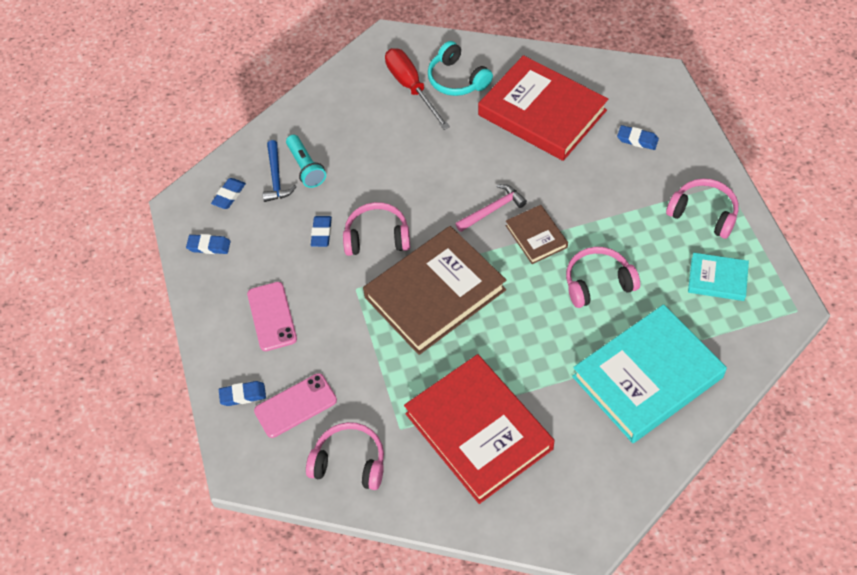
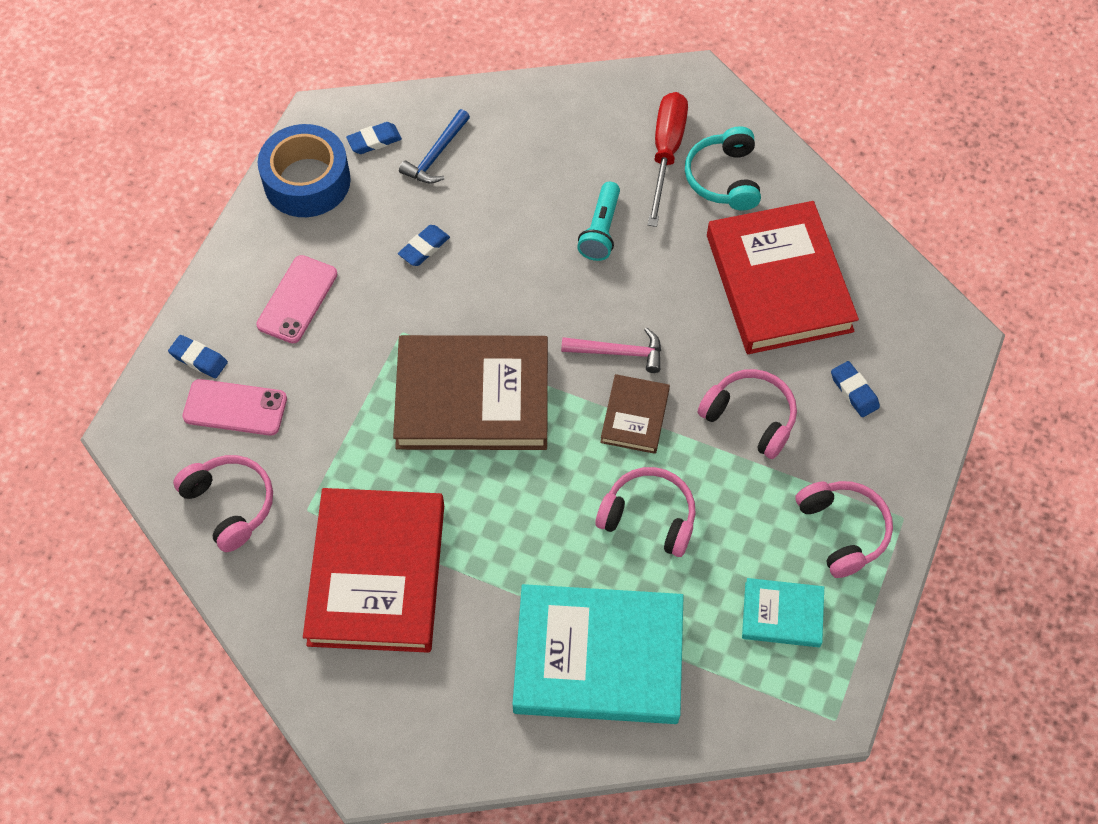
camera: 35 degrees right, 5 degrees up
blue eraser [186,234,231,254] -> blue tape [258,124,351,217]
turquoise flashlight [286,135,326,188] -> turquoise flashlight moved to [577,182,620,261]
pink headphones [343,202,410,256] -> pink headphones moved to [698,369,797,459]
turquoise book [688,253,749,301] -> turquoise book turned 45 degrees counterclockwise [742,578,824,647]

